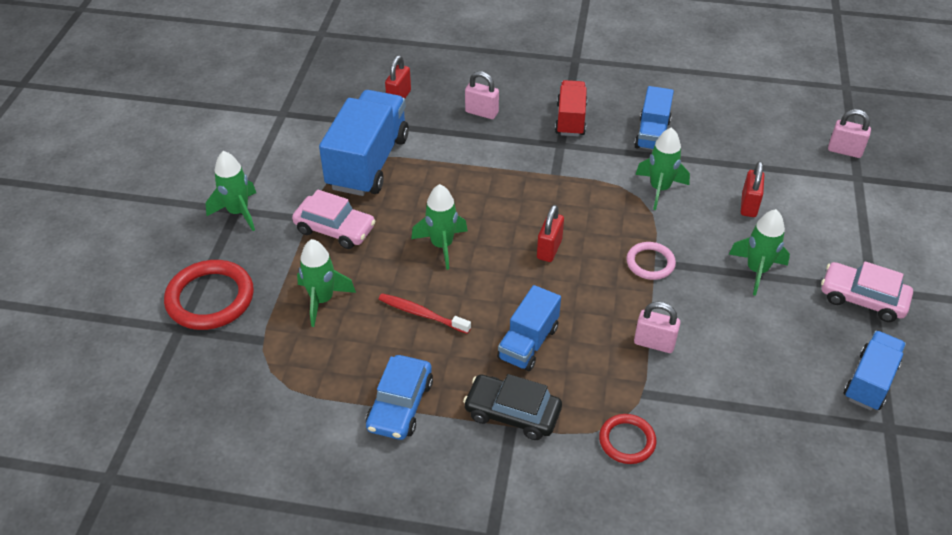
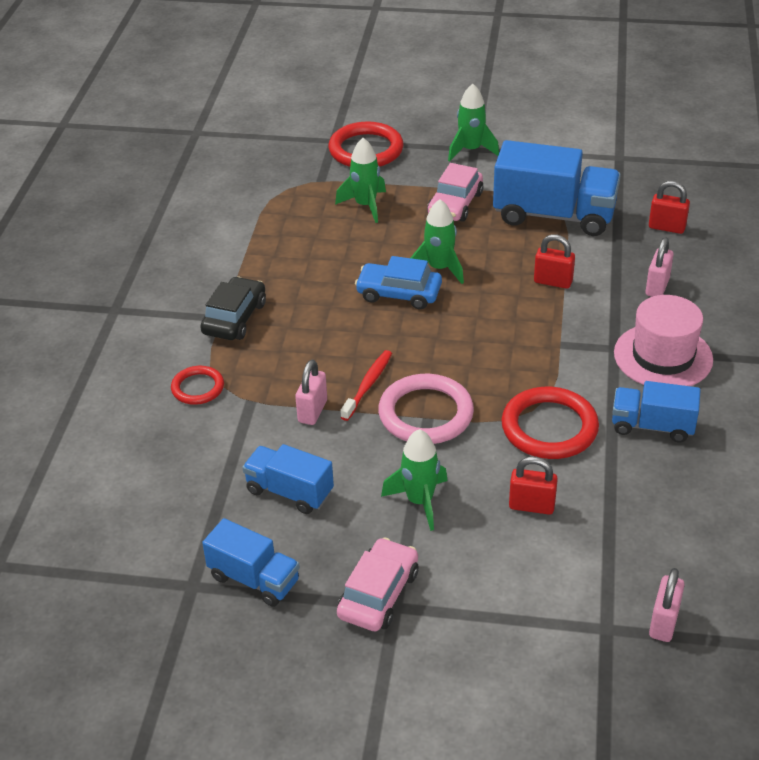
camera: 90 degrees right, 5 degrees down
blue car [366,355,433,440] -> blue car moved to [355,256,442,309]
red toothbrush [378,293,471,334] -> red toothbrush moved to [340,350,392,421]
blue truck [497,285,561,371] -> blue truck moved to [242,444,334,514]
red padlock [537,205,564,262] -> red padlock moved to [534,234,575,289]
red truck [555,80,587,136] -> pink hat [614,295,713,386]
pink ring [626,242,676,280] -> pink ring [378,374,474,444], size x1.74
green rocket [635,127,690,210] -> red ring [501,387,599,459]

